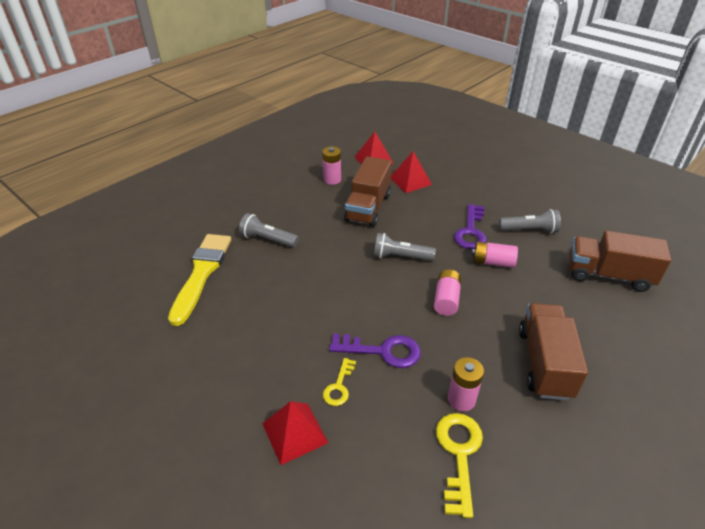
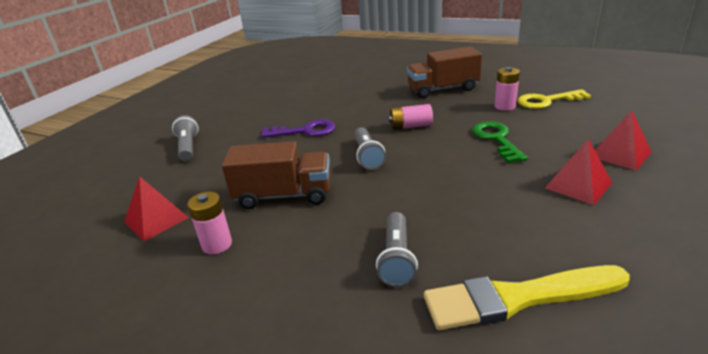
camera: 105 degrees left, 10 degrees down
yellow key [323,358,356,406] -> none
purple key [329,333,421,368] -> green key [472,121,528,163]
red pyramid [391,152,432,193] -> red pyramid moved to [545,139,612,205]
pink battery [472,241,518,268] -> none
grey flashlight [499,209,561,233] -> grey flashlight moved to [172,115,198,161]
brown truck [569,231,671,292] -> none

